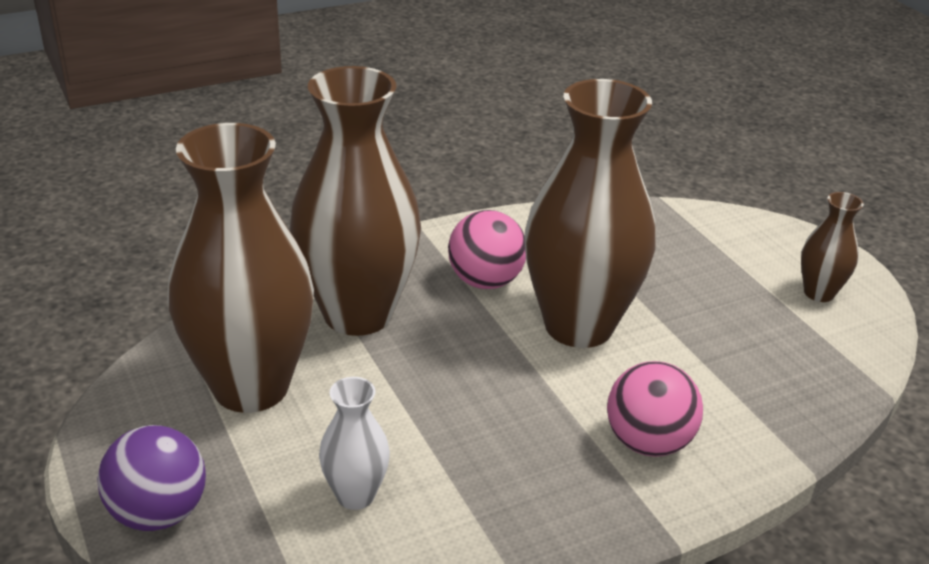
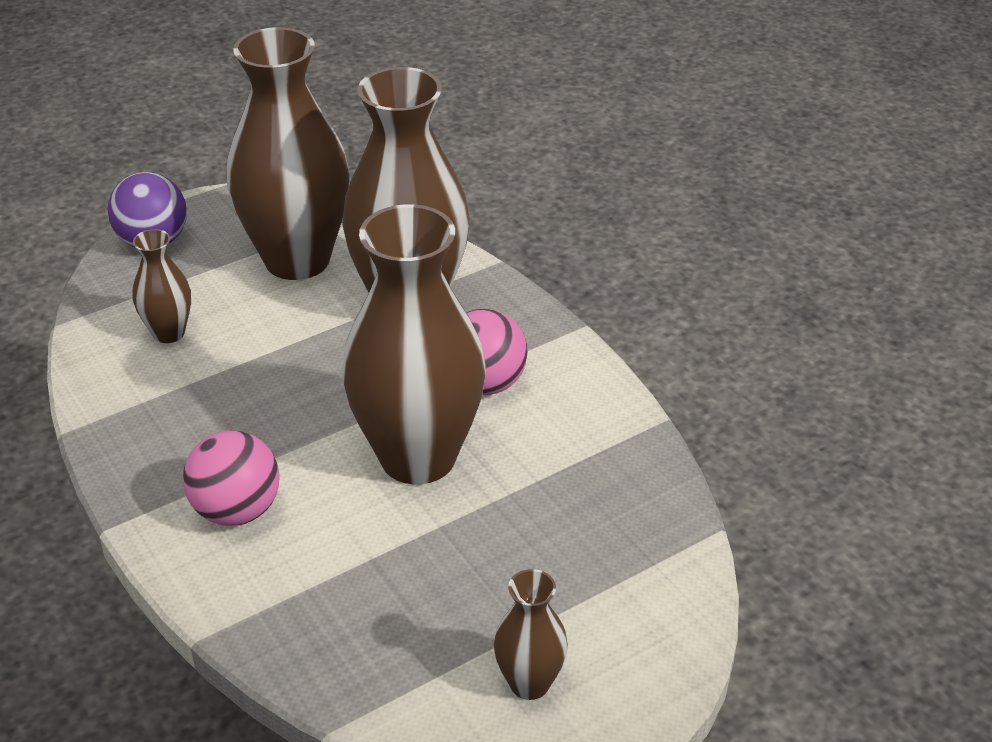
camera: 85 degrees right, 5 degrees up
white vase [319,377,390,510] -> brown vase [133,229,191,343]

